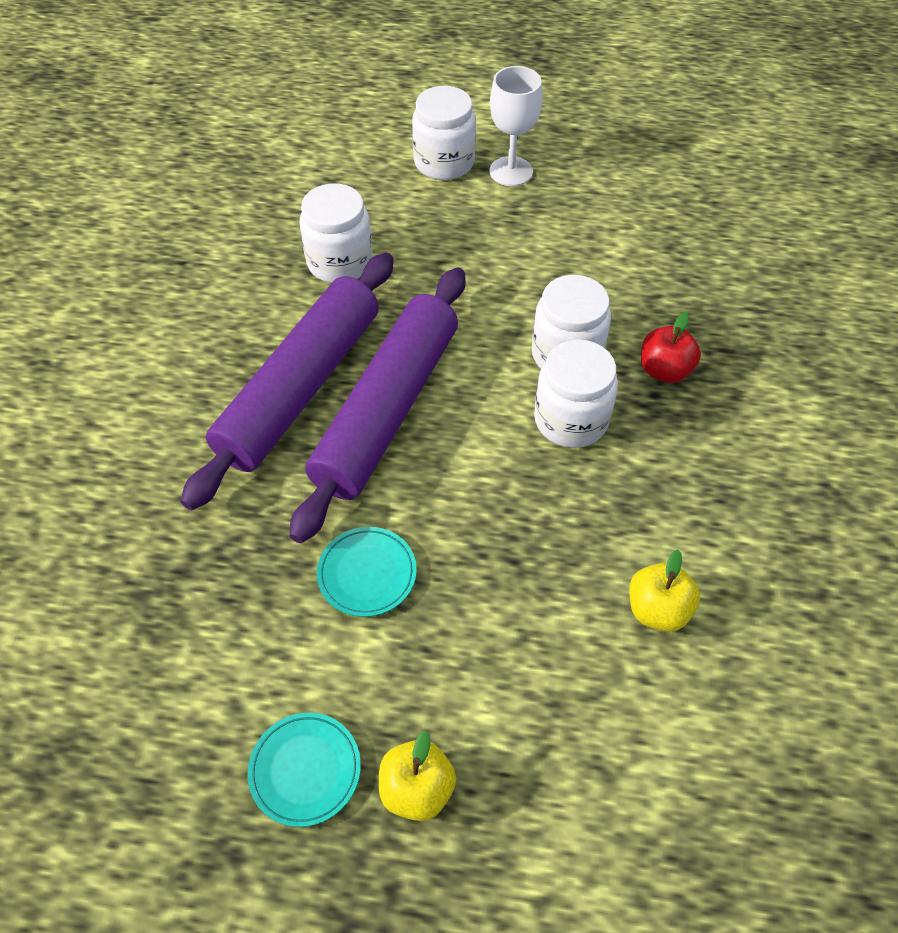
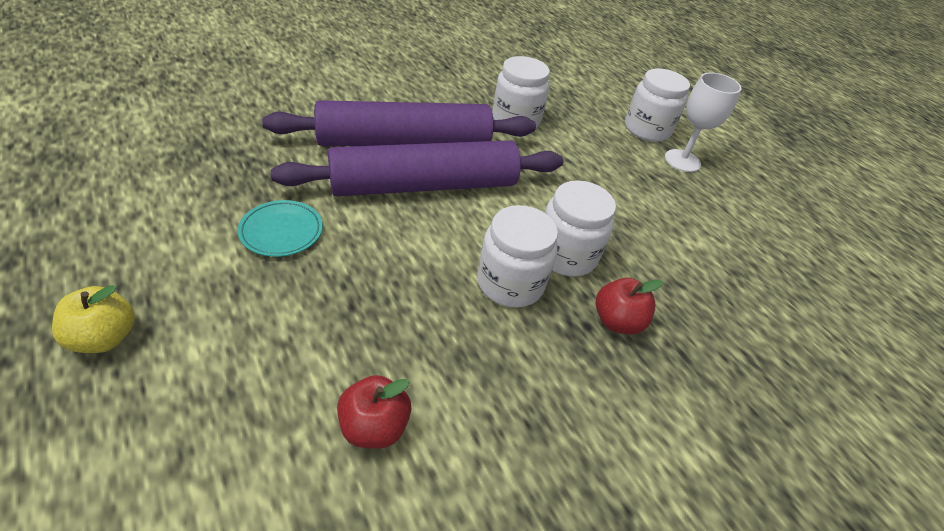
camera: 45 degrees right, 10 degrees down
turquoise plate [247,712,361,827] -> none
yellow apple [629,550,700,632] -> red apple [337,375,411,449]

